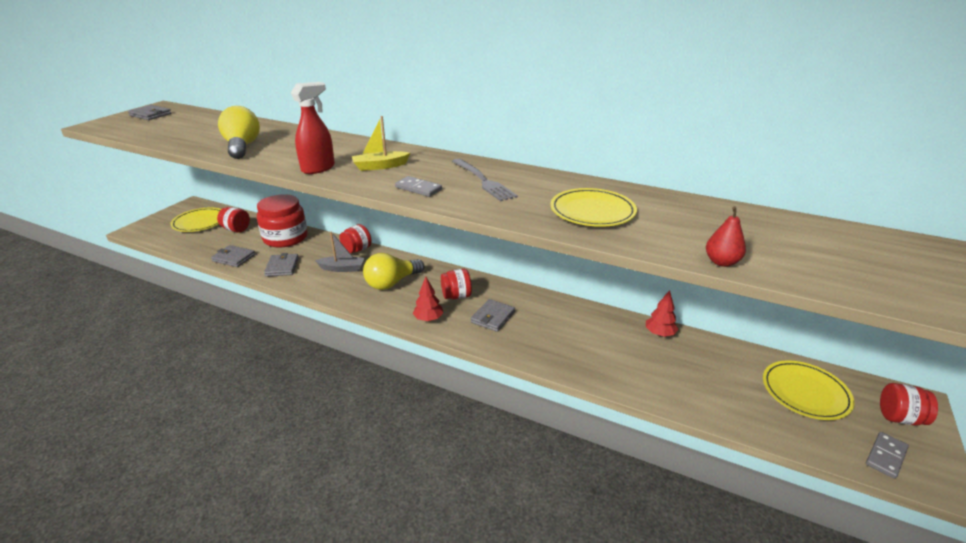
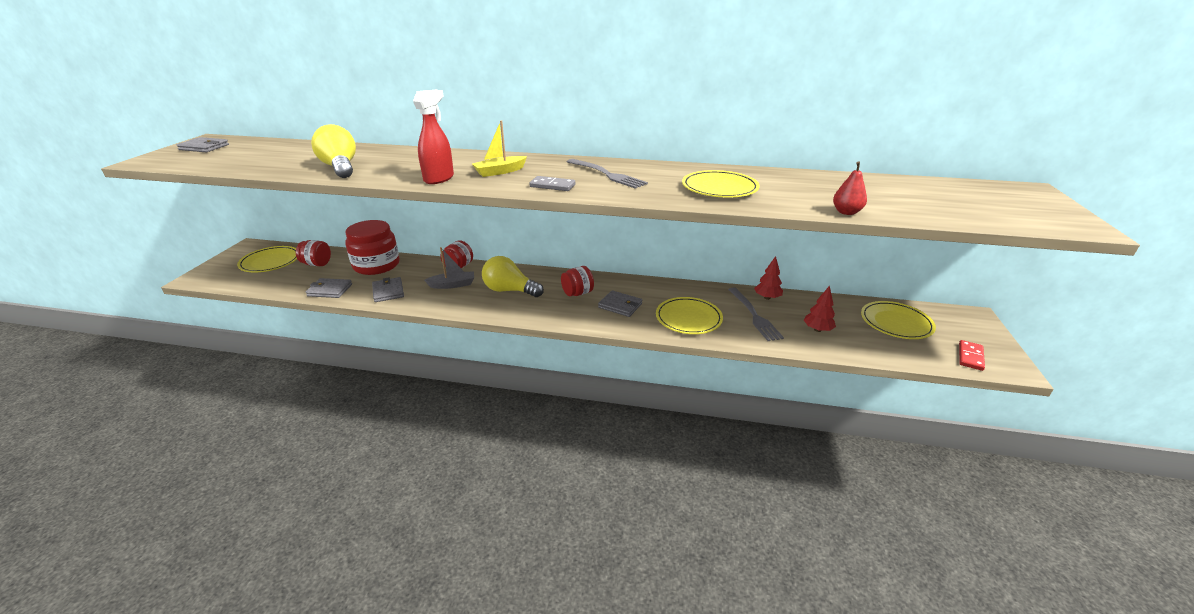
camera: 15 degrees left, 0 degrees up
yellow light bulb [363,253,424,290] -> yellow light bulb turned 75 degrees clockwise [482,256,544,297]
red tree [413,277,444,321] -> red tree moved to [804,286,836,332]
grey wallet [471,299,515,332] -> grey wallet turned 75 degrees counterclockwise [598,290,642,317]
grey domino [866,432,909,479] -> red domino [959,340,985,371]
red jar [880,383,938,426] -> none
none -> yellow plate [656,297,723,334]
none -> grey fork [728,288,784,341]

